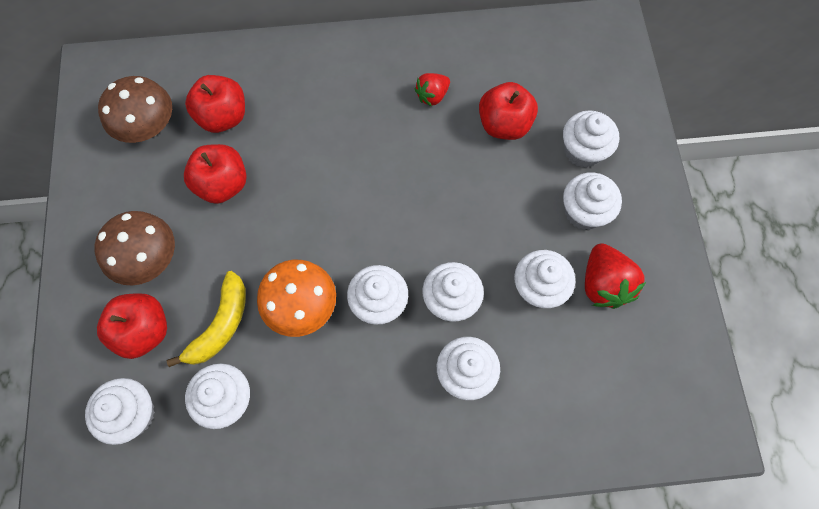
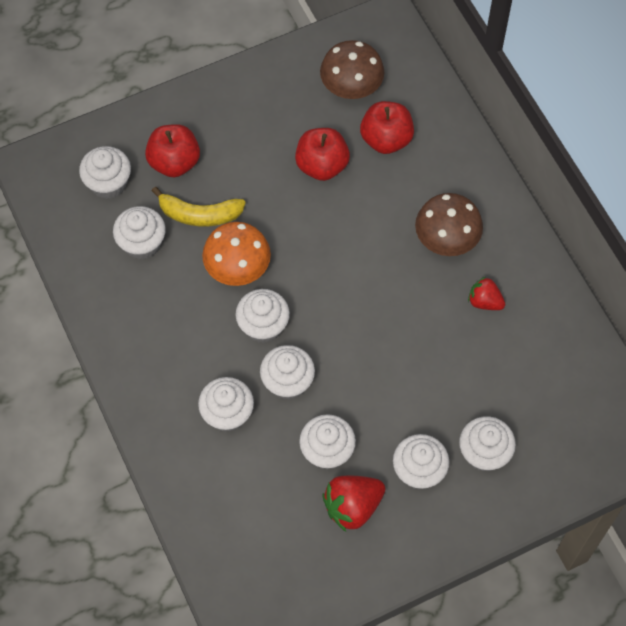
camera: 70 degrees right, 5 degrees down
brown mushroom [94,211,175,285] -> brown mushroom moved to [415,193,483,256]
red apple [479,82,538,140] -> none

